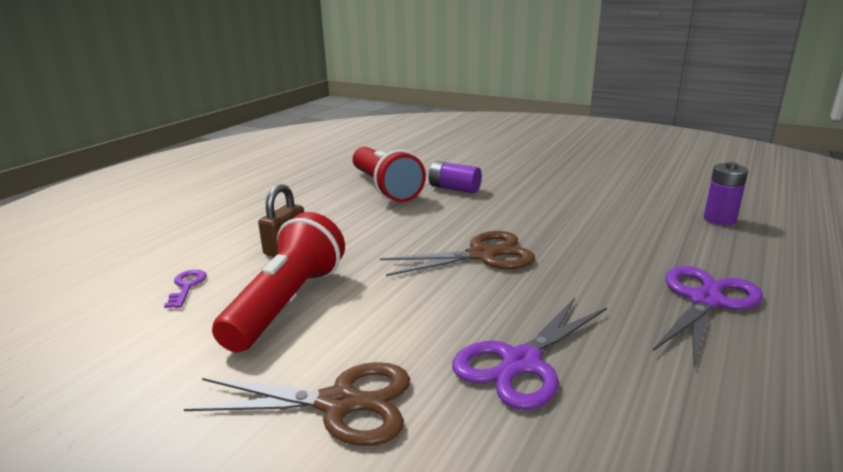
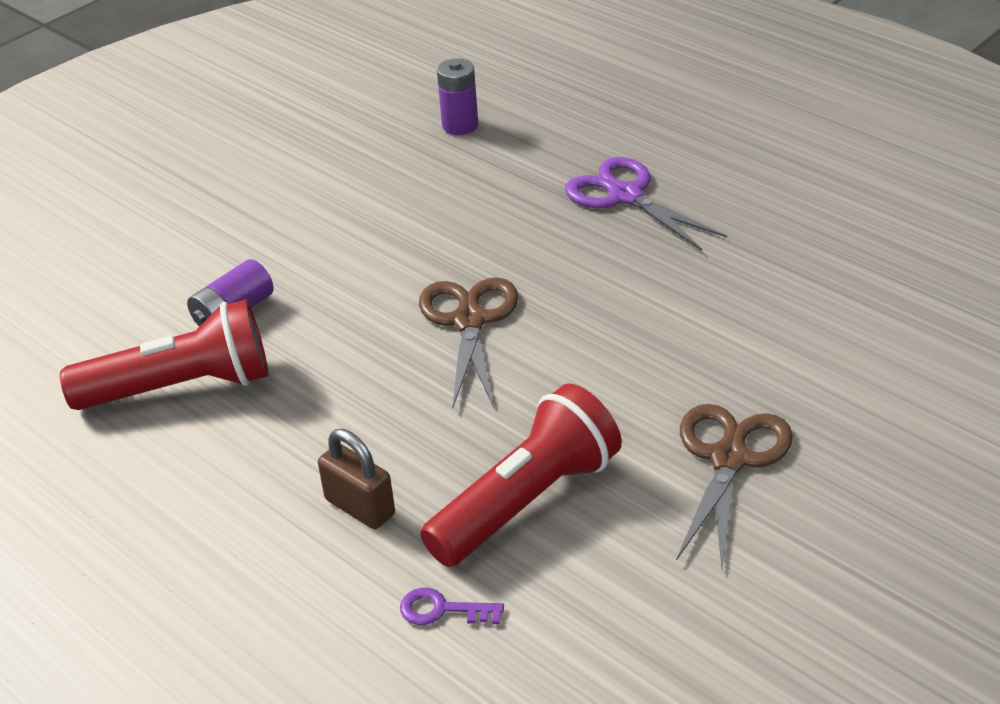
camera: 75 degrees left, 15 degrees up
red flashlight [212,212,345,352] -> red flashlight turned 105 degrees clockwise [420,384,622,567]
purple scissors [452,298,607,410] -> none

